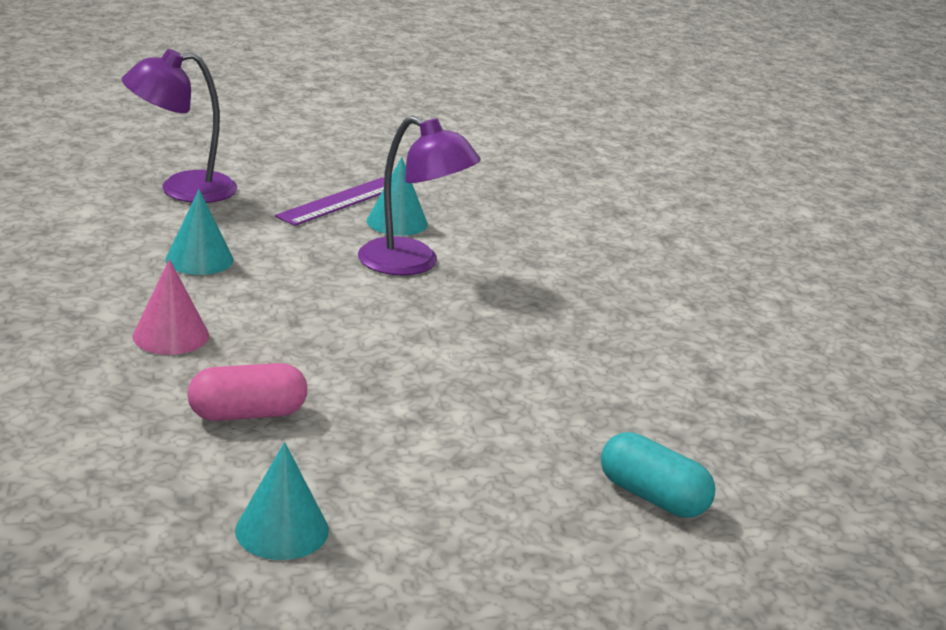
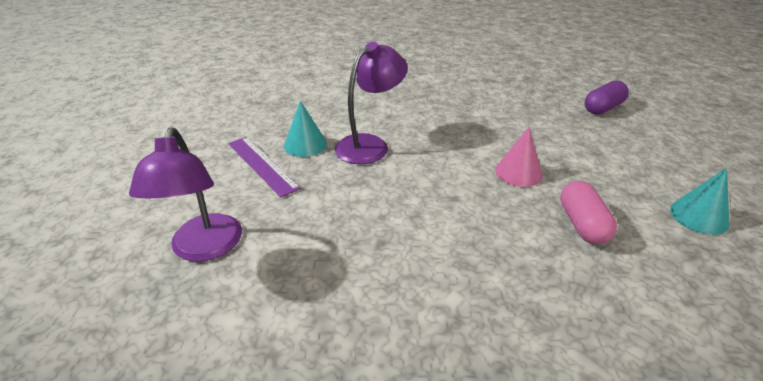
camera: 75 degrees left, 10 degrees up
pink cone [133,259,209,355] -> pink cone moved to [495,127,543,187]
turquoise cone [165,190,234,275] -> none
turquoise capsule [601,432,715,517] -> purple capsule [585,81,629,115]

